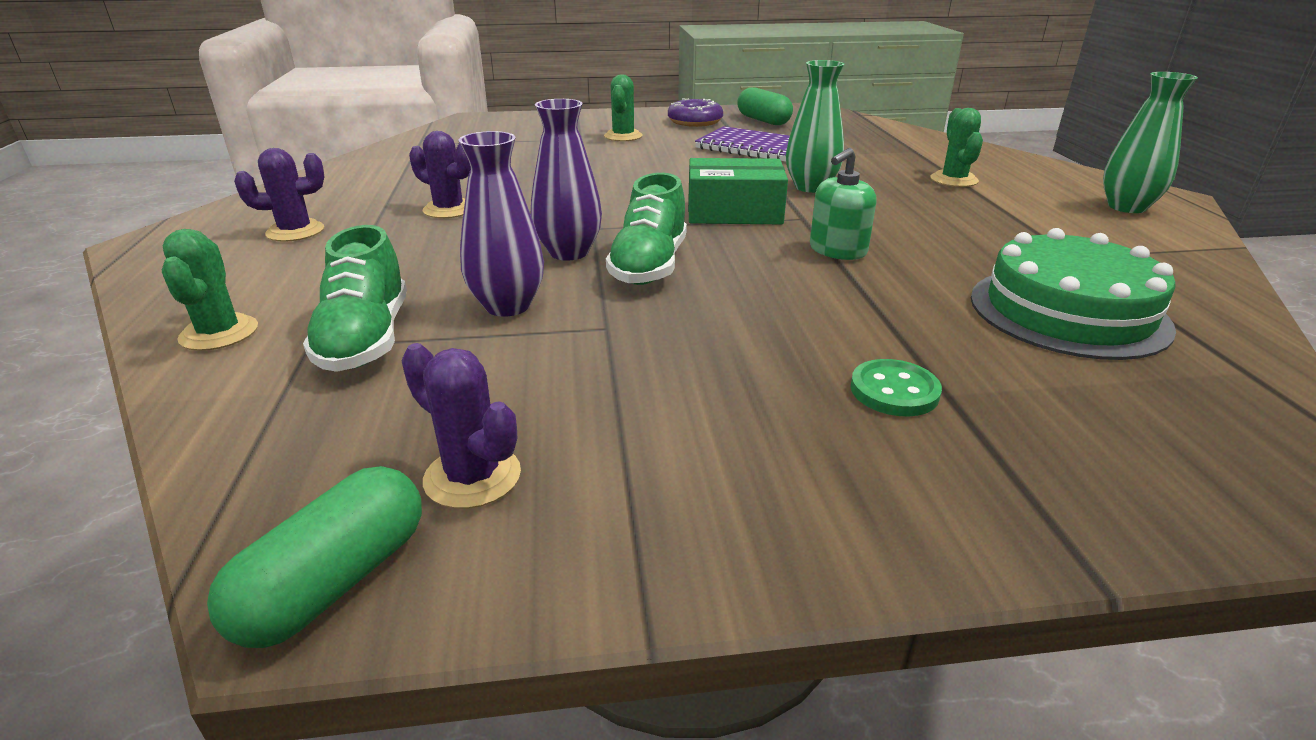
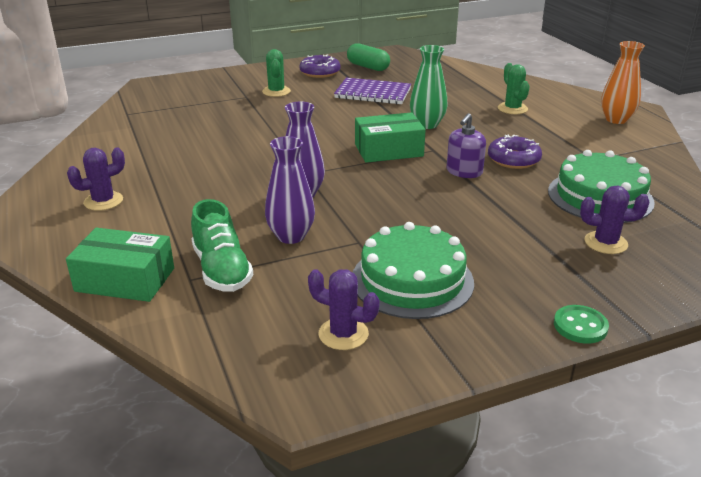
camera: 15 degrees left, 0 degrees up
green cactus [162,229,258,351] -> green box [66,228,174,302]
green capsule [207,466,422,648] -> none
purple cactus [409,131,470,218] -> purple cactus moved to [580,185,649,254]
green shoe [606,173,687,285] -> none
green soap dispenser [810,148,876,260] -> purple soap dispenser [446,113,486,178]
green button [851,359,942,417] -> green button moved to [554,305,609,344]
green vase [1103,72,1198,213] -> orange vase [601,41,645,124]
none -> green cake [353,222,474,319]
none -> purple donut [488,135,542,169]

